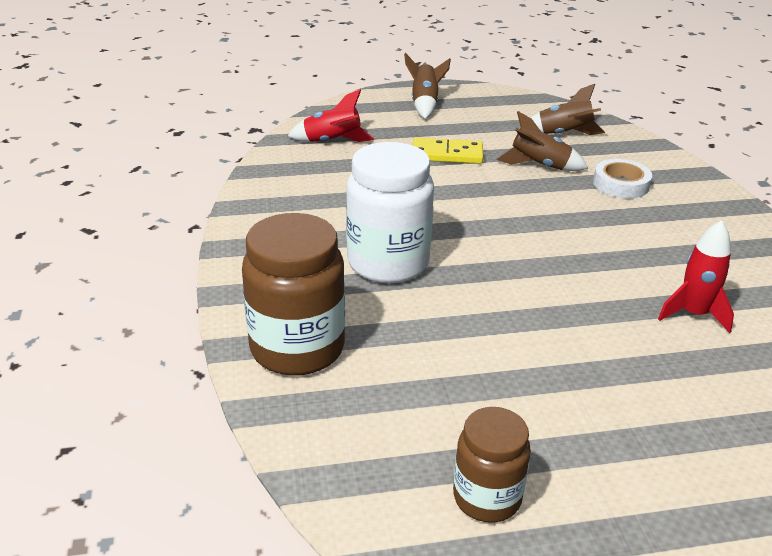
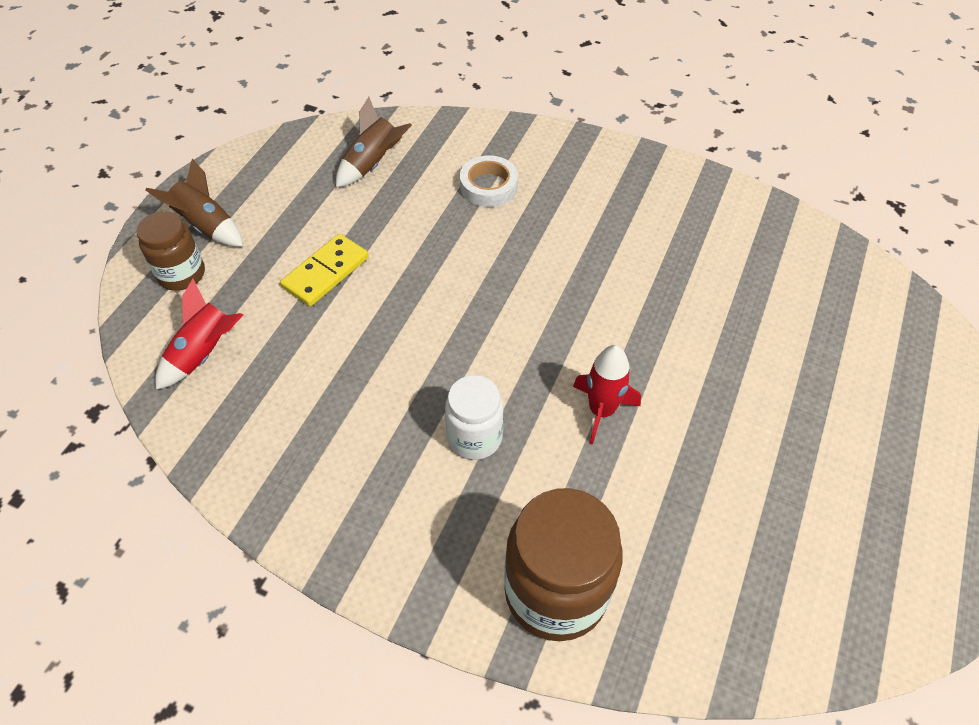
camera: 55 degrees left, 20 degrees up
white jar [346,142,434,283] -> white jar [445,375,504,460], size x0.60
brown jar [453,407,531,523] -> brown jar moved to [136,211,205,291]
brown rocket [497,111,588,171] -> none
red rocket [658,220,734,333] -> red rocket moved to [573,345,641,445]

